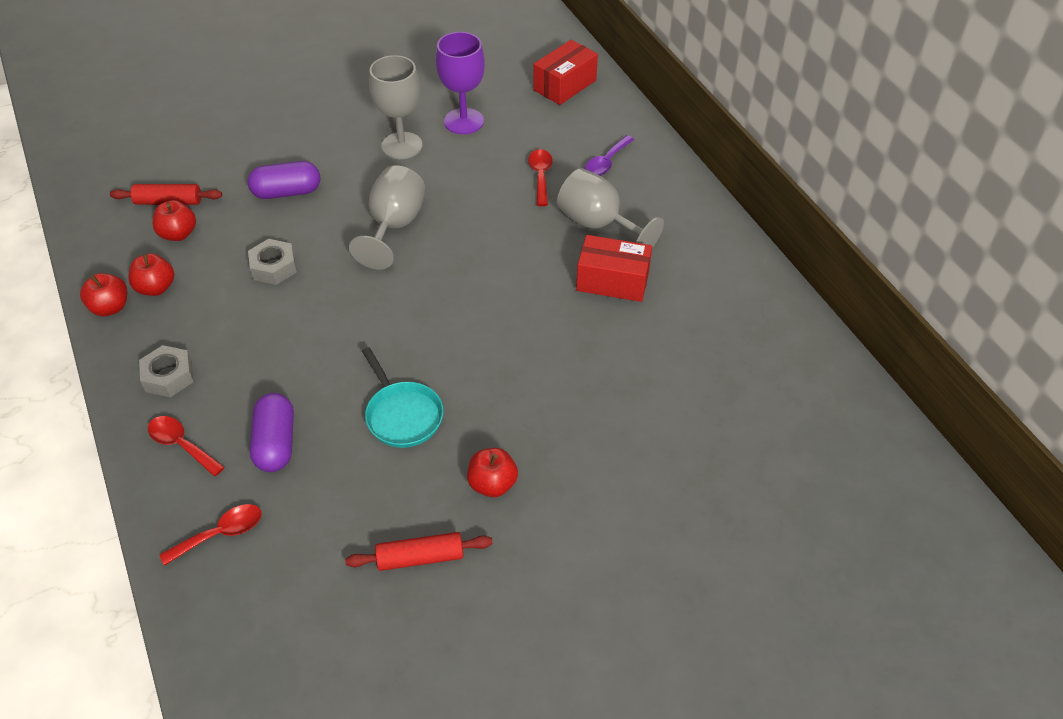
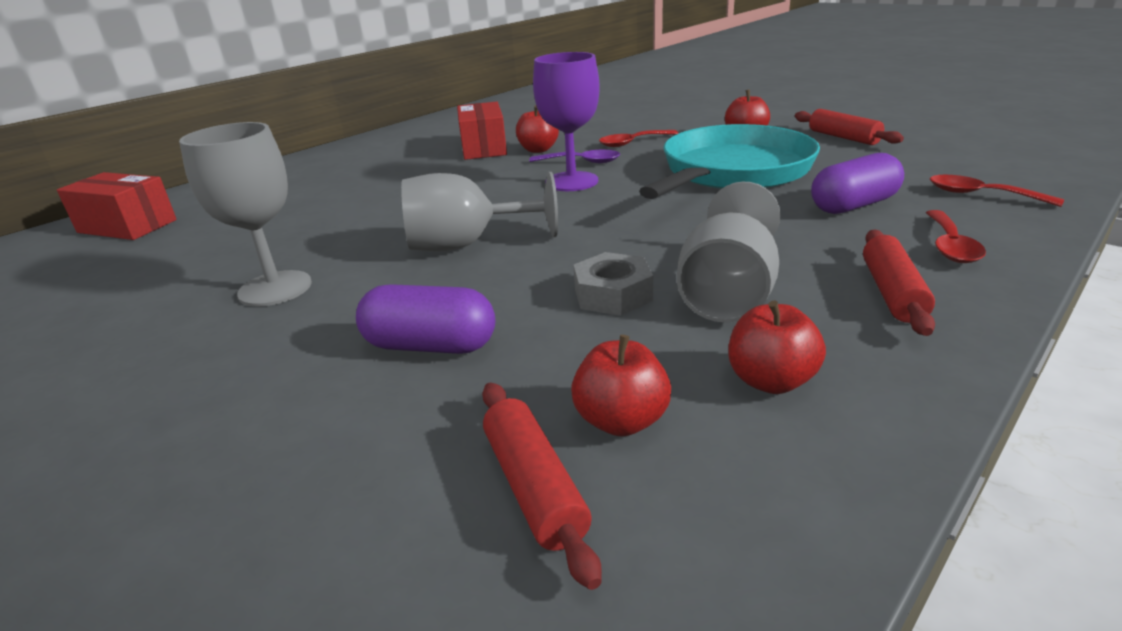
camera: 110 degrees left, 20 degrees down
red apple [80,273,127,316] -> red apple moved to [516,105,559,153]
grey nut [139,345,194,398] -> red rolling pin [863,229,935,336]
purple capsule [248,161,320,199] -> purple capsule turned 45 degrees counterclockwise [356,284,495,354]
turquoise pan [362,347,444,448] -> turquoise pan [639,124,820,199], size x1.86
purple goblet [436,32,485,134] -> purple goblet moved to [533,52,600,191]
red spoon [528,149,553,206] -> red spoon moved to [599,130,679,147]
grey goblet [557,168,664,248] -> grey goblet moved to [677,182,781,323]
purple spoon [584,135,634,176] -> purple spoon moved to [529,149,620,163]

